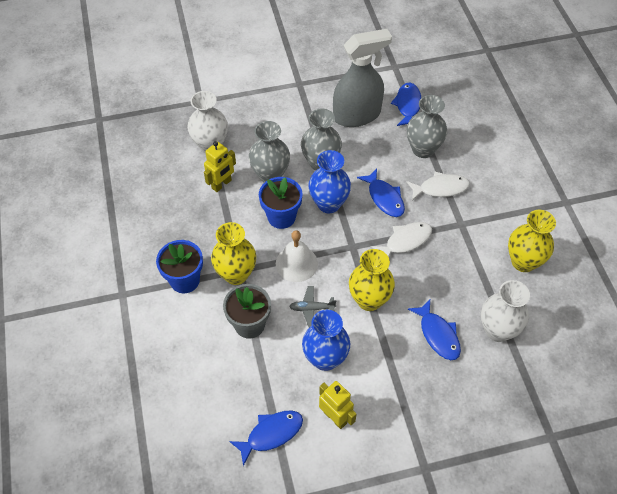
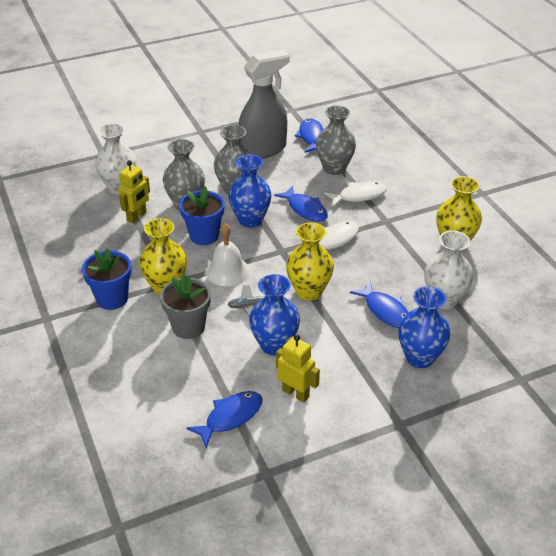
camera: 10 degrees left, 15 degrees down
none -> blue vase [398,286,450,368]

